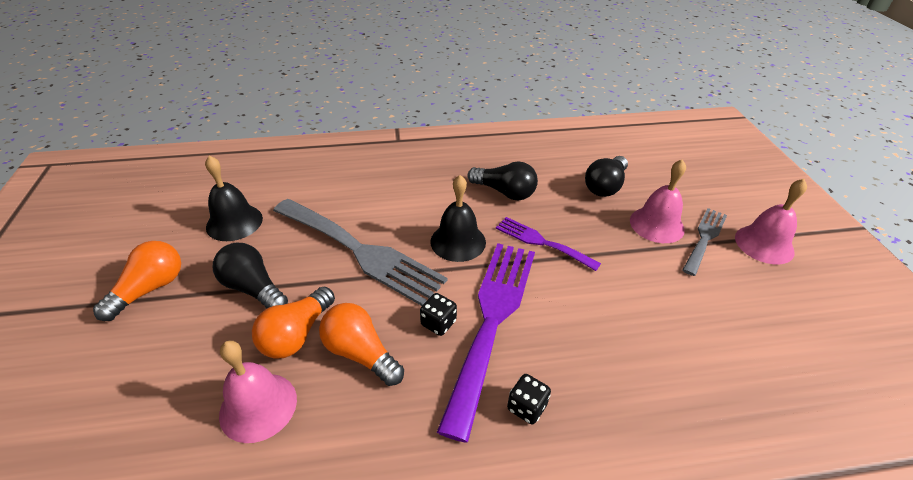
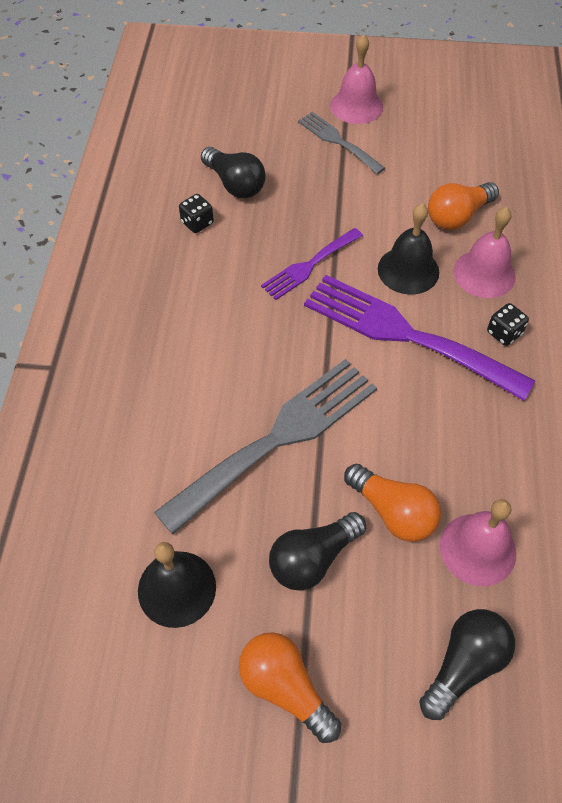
camera: 75 degrees left, 15 degrees up
orange light bulb [319,303,404,386] -> orange light bulb moved to [428,182,499,230]
black dice [420,293,457,336] -> black dice moved to [179,194,214,233]
black bell [430,175,486,262] -> black bell moved to [378,203,439,295]
black light bulb [467,161,538,200] -> black light bulb moved to [419,609,515,720]
pink bell [630,159,686,243] -> pink bell moved to [453,207,516,298]

